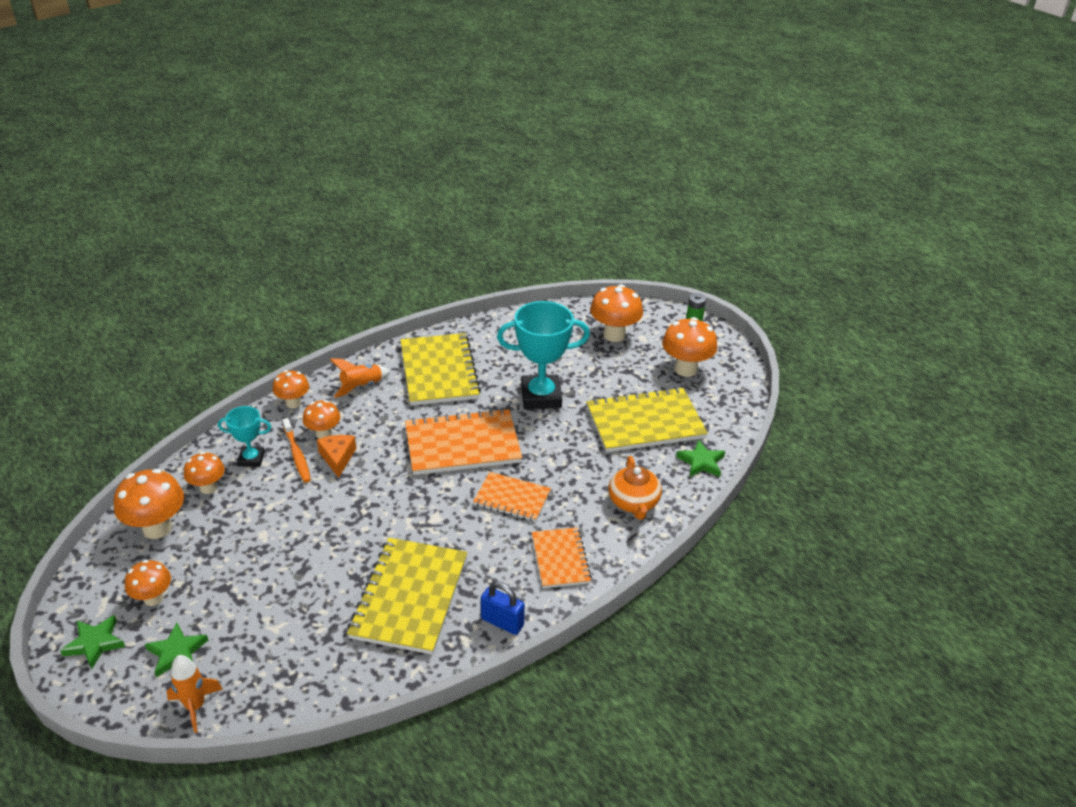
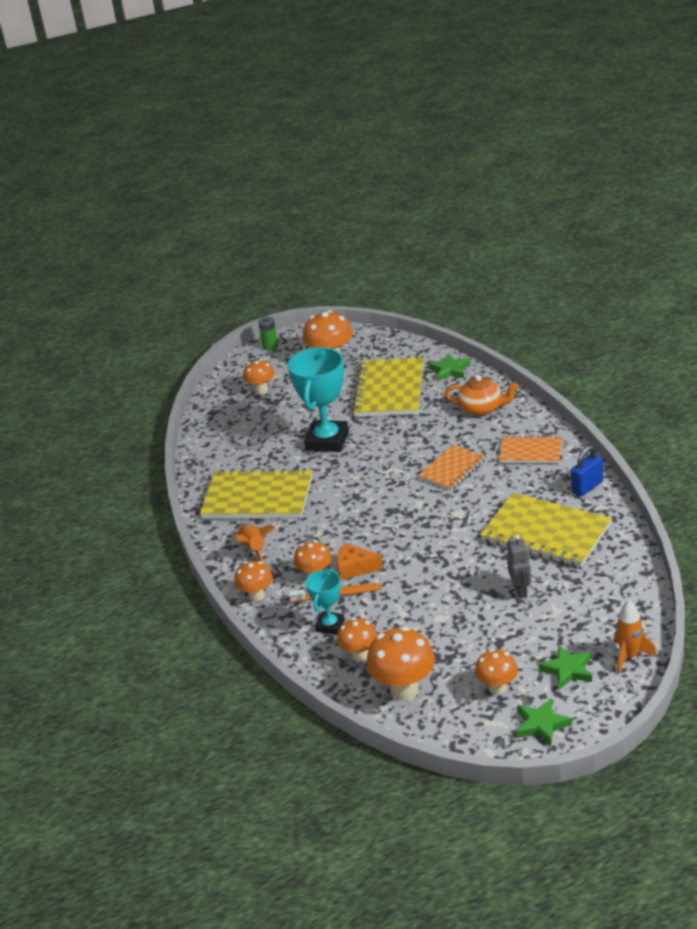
camera: 65 degrees left, 5 degrees down
orange notebook [405,408,522,475] -> none
orange mushroom [590,284,643,342] -> orange mushroom [243,359,275,394], size x0.62
none -> grey robot [507,535,531,598]

